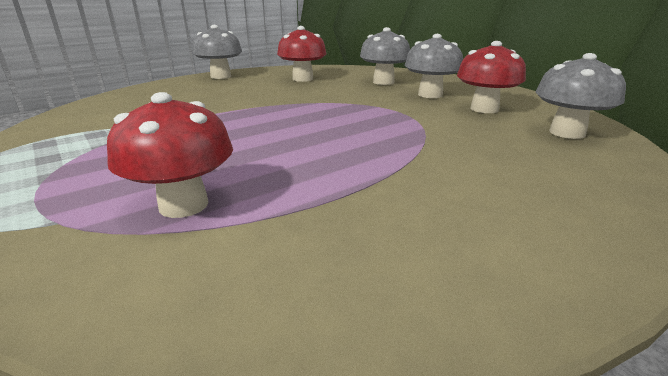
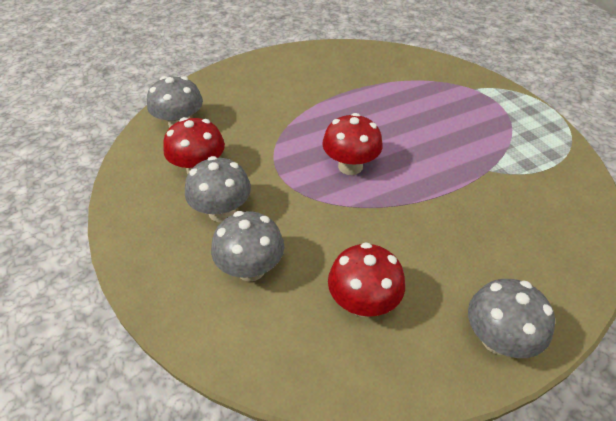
camera: 170 degrees left, 20 degrees up
red mushroom [107,92,233,218] -> red mushroom moved to [322,113,383,175]

